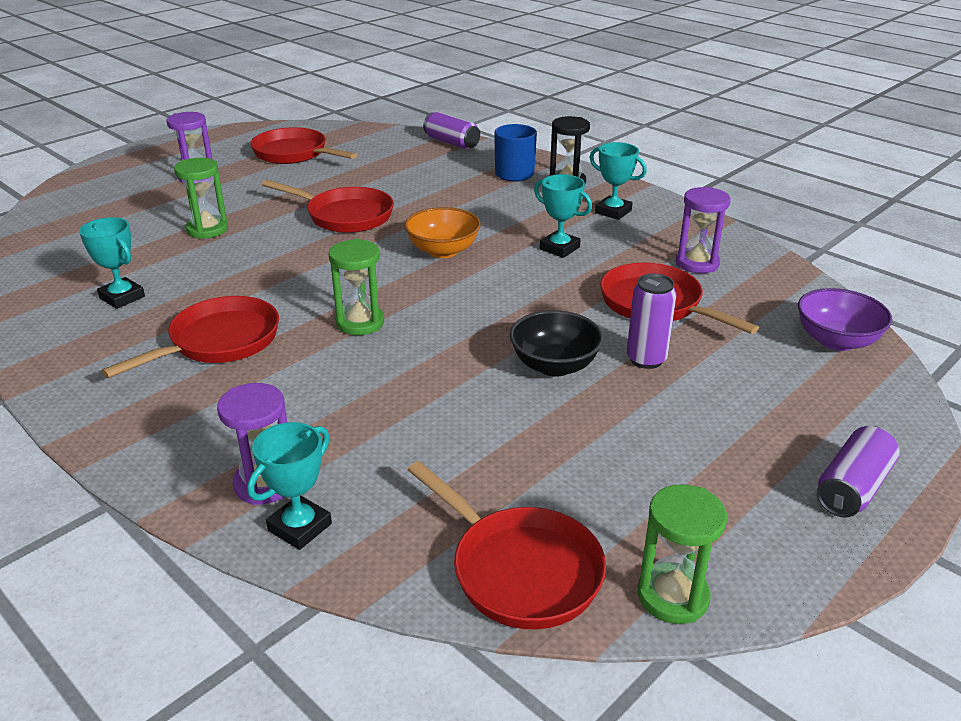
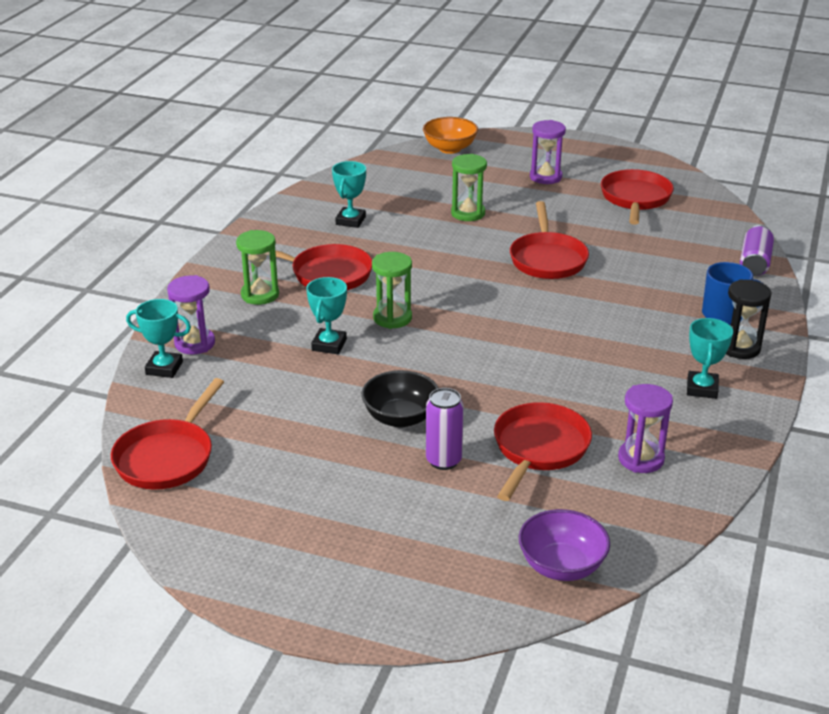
camera: 65 degrees right, 0 degrees up
orange bowl [404,207,481,258] -> orange bowl moved to [423,117,478,154]
turquoise trophy [534,174,592,258] -> turquoise trophy moved to [306,277,347,354]
green hourglass [638,484,727,624] -> green hourglass moved to [236,230,279,305]
purple can [817,426,900,518] -> none

